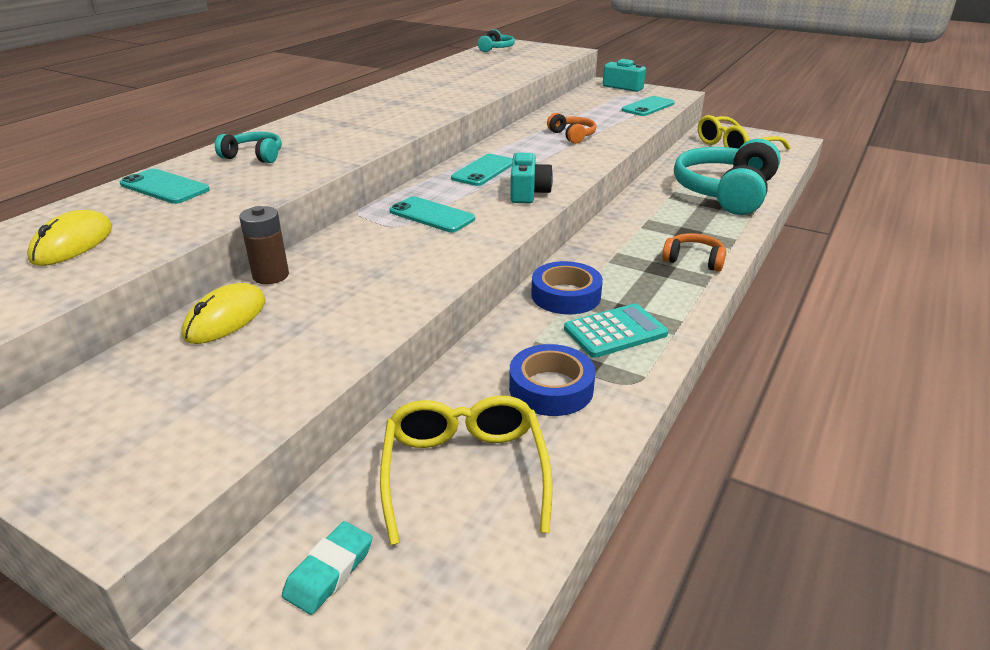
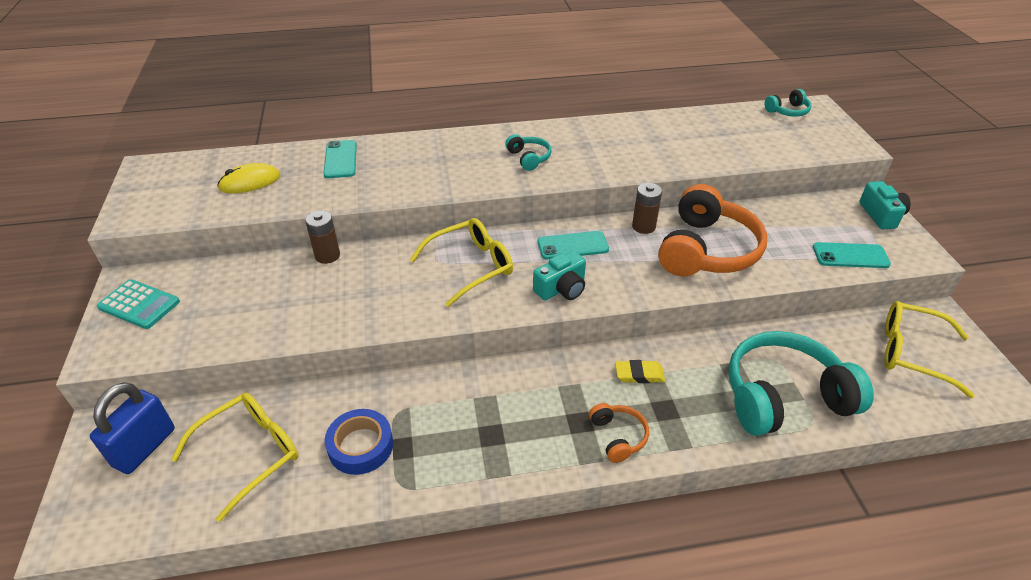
camera: 50 degrees right, 10 degrees up
yellow mouse [182,283,266,344] -> none
turquoise headphones [215,132,282,163] -> turquoise headphones moved to [505,134,552,171]
turquoise eraser [282,521,372,615] -> blue padlock [90,382,175,474]
turquoise phone [389,196,475,232] -> yellow glasses [410,218,513,307]
blue tape [531,261,603,314] -> none
orange headphones [547,113,596,144] -> orange headphones [658,184,767,276], size x2.19
turquoise calculator [564,304,668,358] -> turquoise calculator moved to [97,279,180,329]
none -> yellow eraser [615,360,665,383]
none -> brown battery [632,183,662,234]

